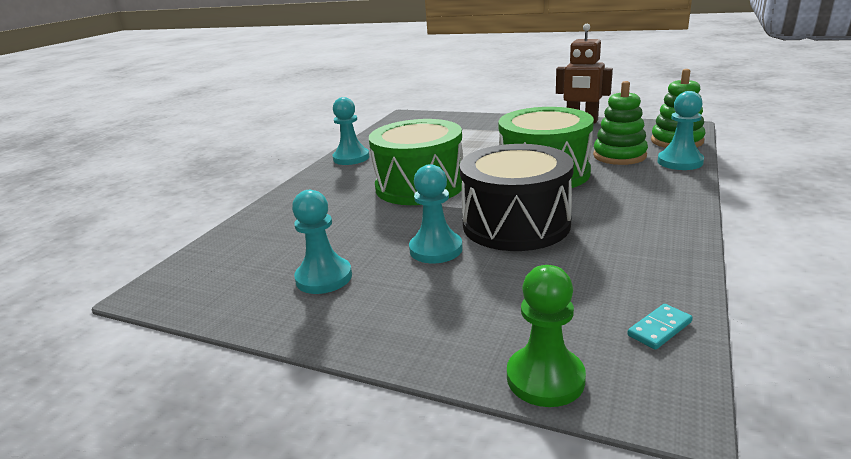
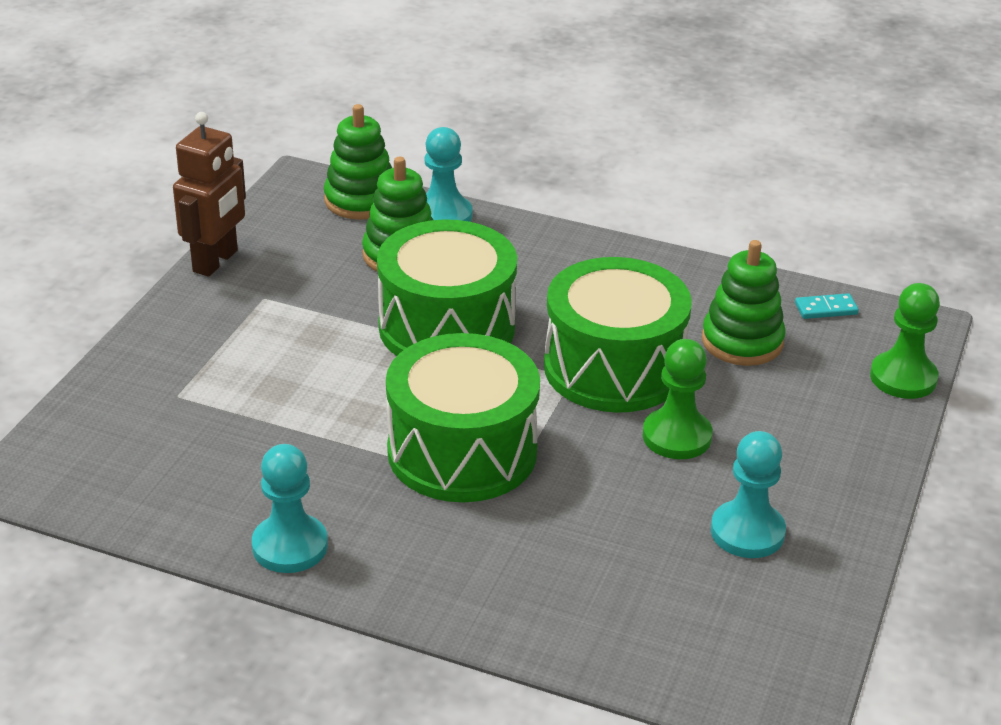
camera: 95 degrees left, 10 degrees up
turquoise pawn [409,164,463,263] -> green pawn [642,339,713,459]
black drum [459,144,574,251] -> green drum [544,257,692,413]
turquoise domino [627,304,693,350] -> turquoise domino turned 60 degrees counterclockwise [795,293,859,319]
none -> green stacking toy [702,240,786,366]

